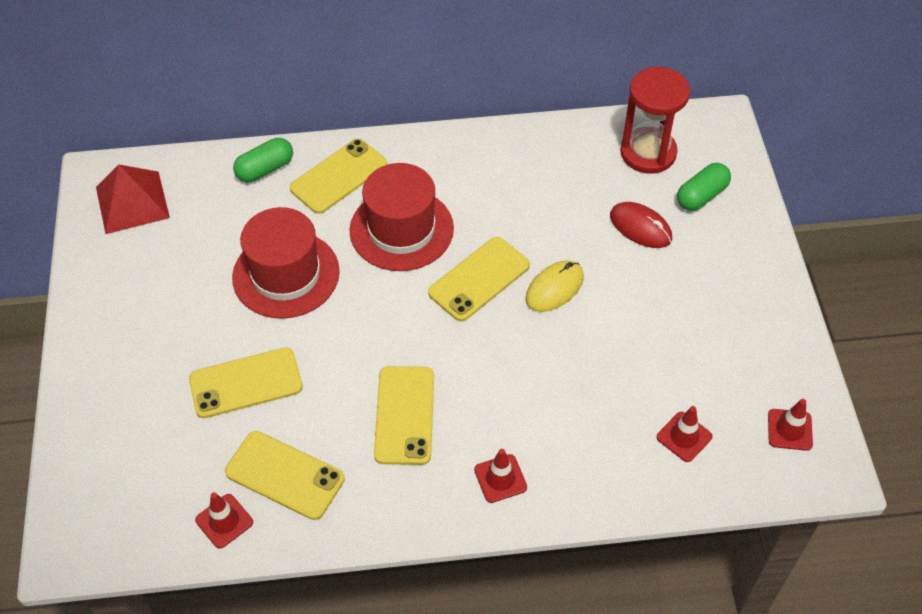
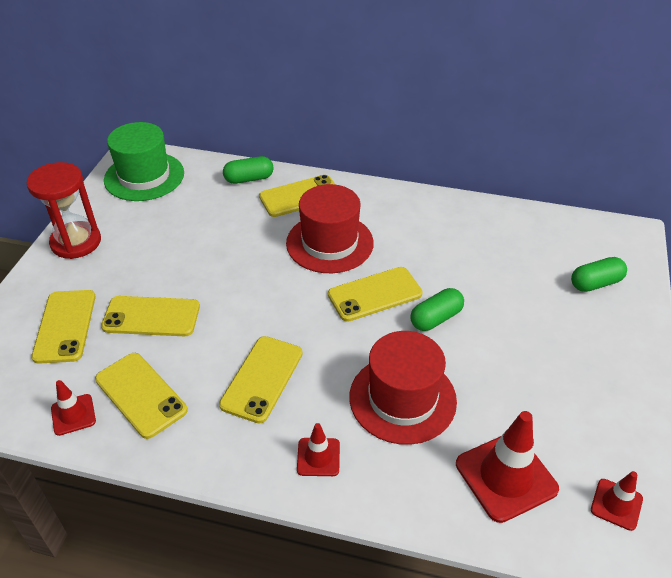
camera: 20 degrees right, 10 degrees down
red pyramid [96,164,170,234] -> green hat [104,122,184,201]
red hat [232,207,340,319] -> red hat moved to [349,331,457,445]
yellow mouse [525,260,584,312] -> green capsule [410,288,464,331]
red mouse [610,202,672,248] -> none
red hourglass [620,67,690,174] -> red hourglass moved to [26,162,101,259]
red traffic cone [656,406,713,462] -> red traffic cone [456,411,559,523], size x1.85
none -> yellow phone [31,290,96,364]

